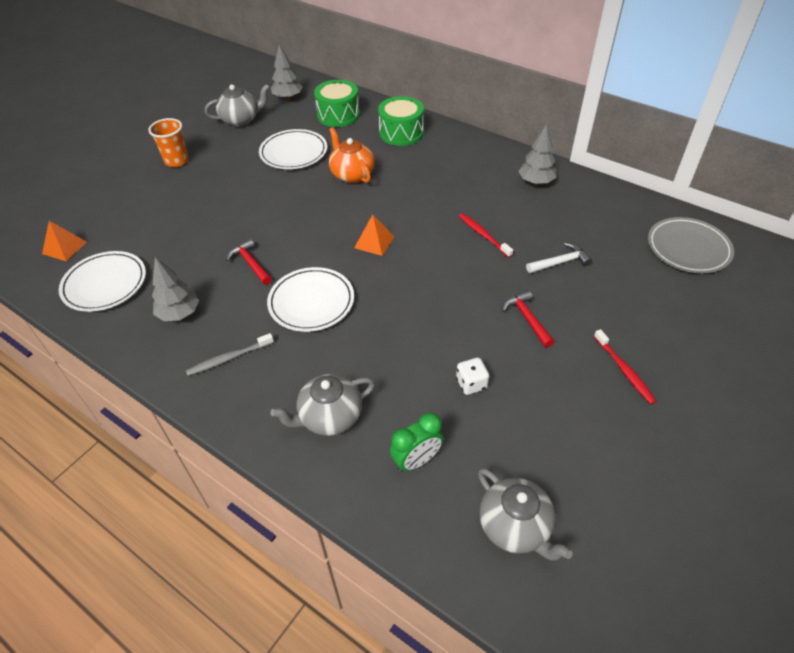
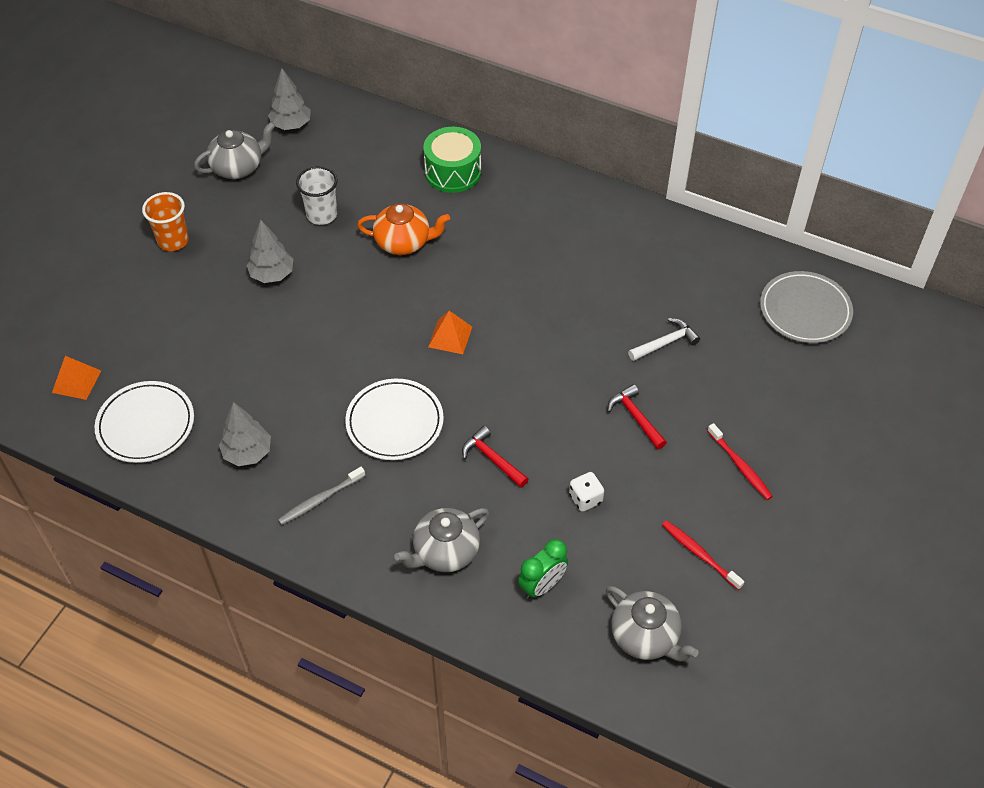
camera: 10 degrees left, 5 degrees up
red hammer [226,239,272,285] -> red hammer moved to [462,426,529,488]
white plate [259,129,327,169] -> white cup [296,166,338,225]
green drum [314,80,360,127] -> none
orange teapot [329,127,375,183] -> orange teapot turned 135 degrees clockwise [357,203,450,255]
red toothbrush [459,213,513,258] -> red toothbrush moved to [662,520,744,590]
grey tree [518,124,557,185] -> grey tree moved to [246,220,293,283]

